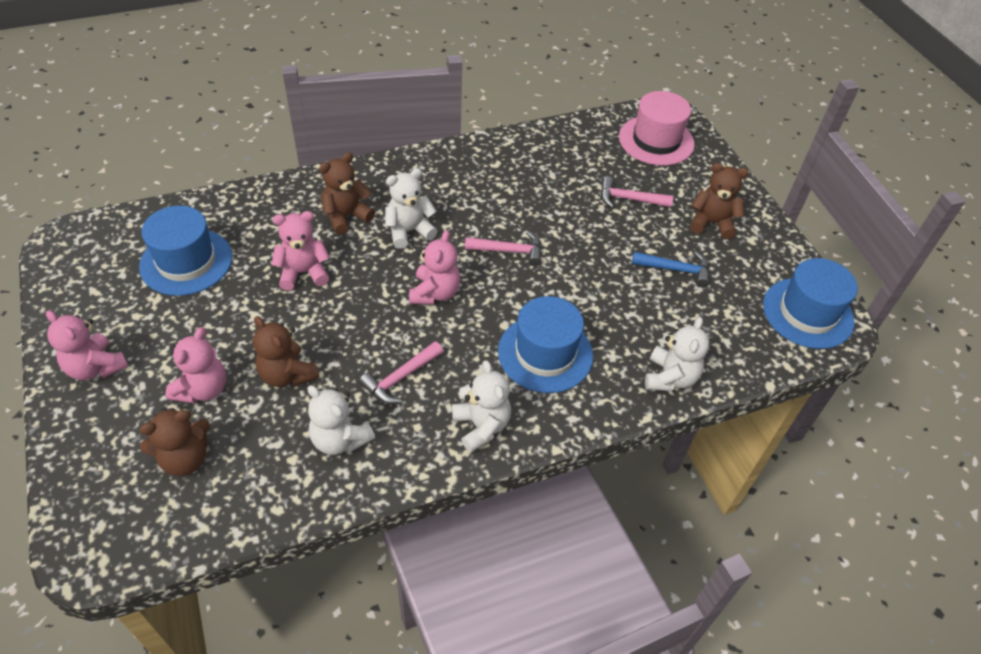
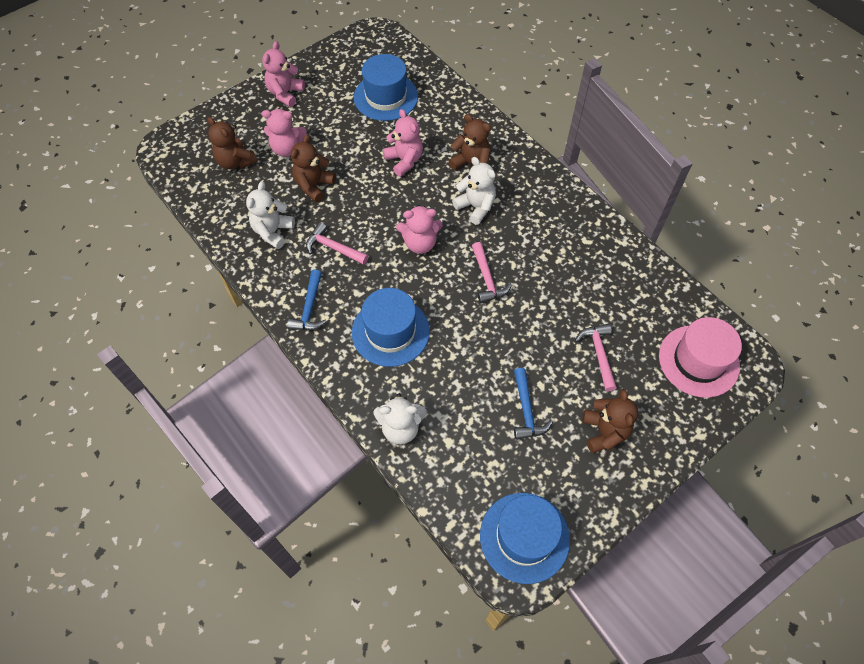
camera: 75 degrees right, 10 degrees up
white teddy bear [452,360,511,453] -> blue hammer [287,269,327,330]

